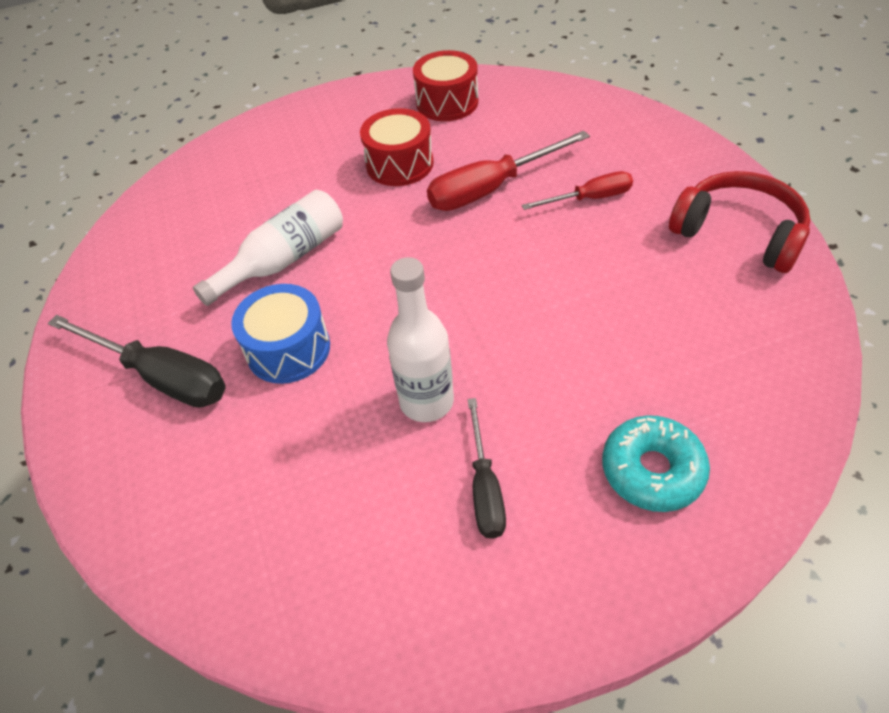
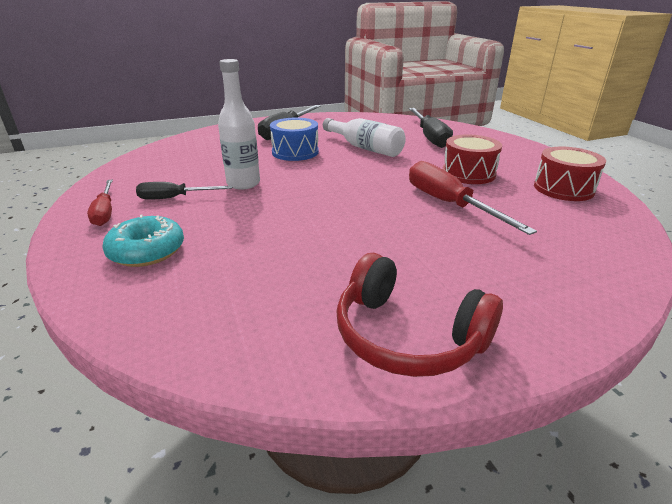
camera: 85 degrees right, 20 degrees down
red screwdriver [522,171,633,210] -> red screwdriver moved to [87,179,113,226]
red headphones [669,171,810,273] -> red headphones turned 90 degrees clockwise [336,253,503,377]
none -> black screwdriver [409,108,453,148]

